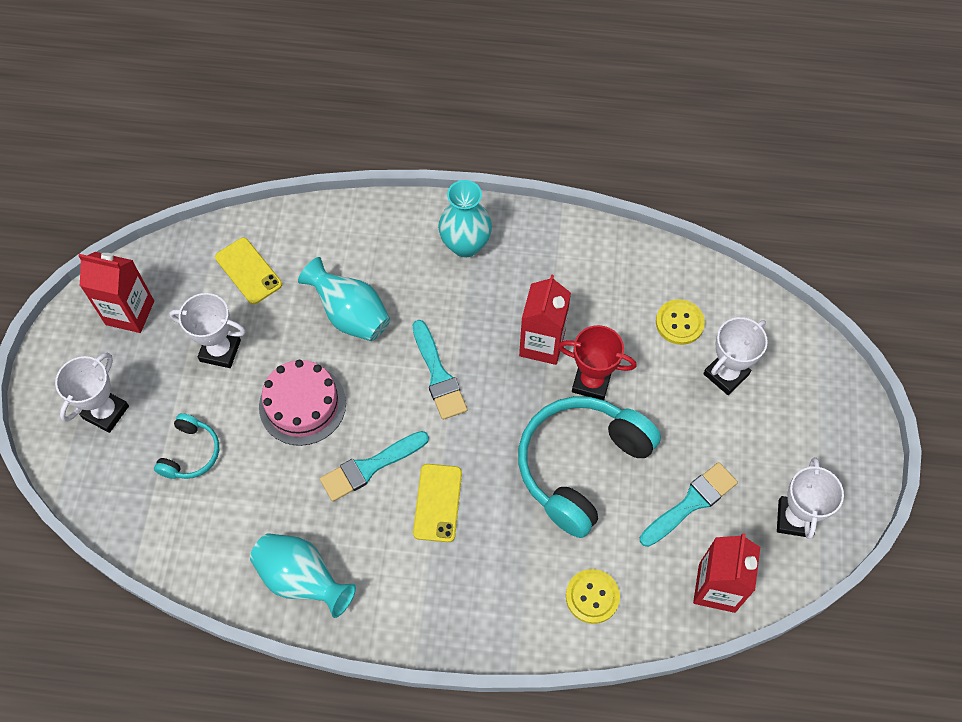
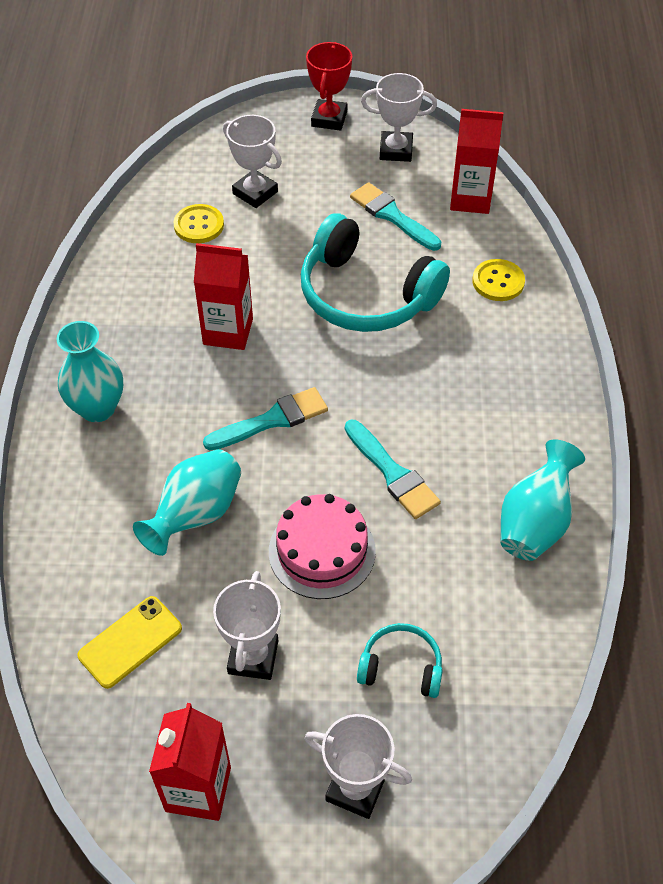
camera: 95 degrees left, 10 degrees down
yellow phone [413,464,462,542] -> none
red trophy [558,325,637,400] -> red trophy moved to [306,42,352,131]

